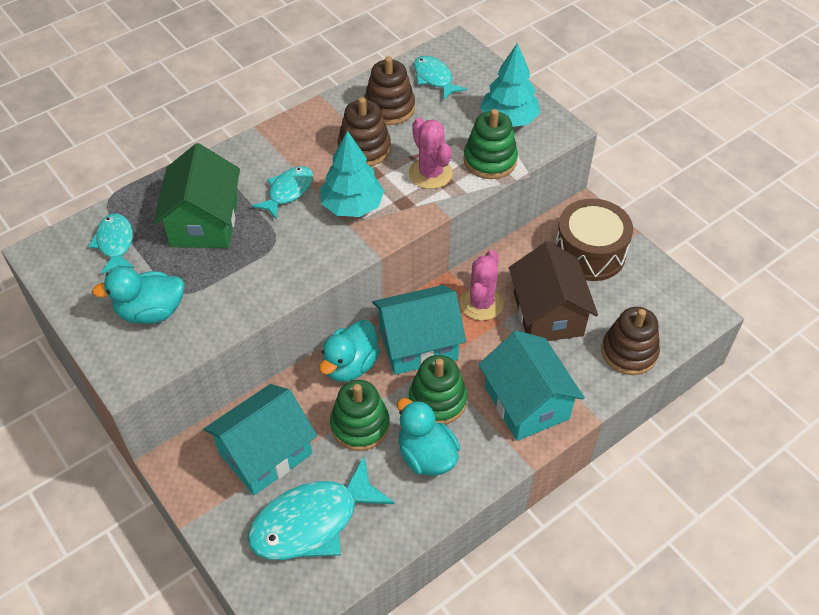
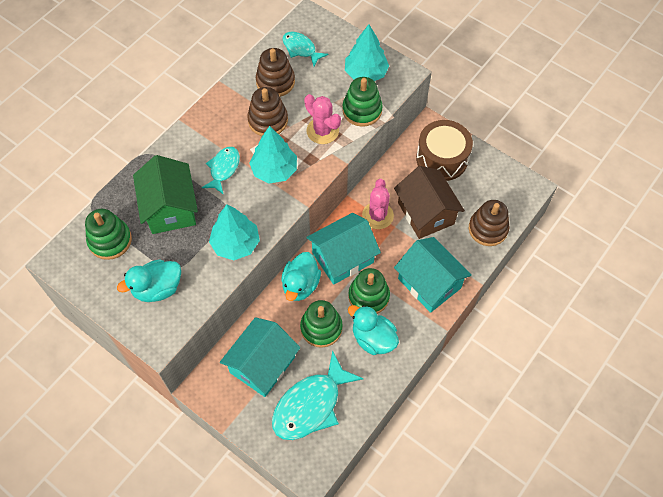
camera: 15 degrees left, 10 degrees up
turquoise fish [88,214,134,274] -> green stacking toy [85,209,132,260]
none -> turquoise tree [209,205,260,260]

